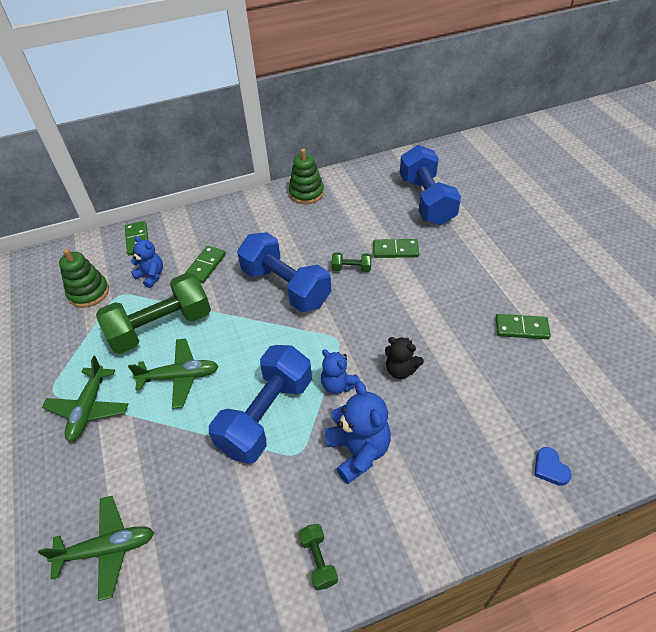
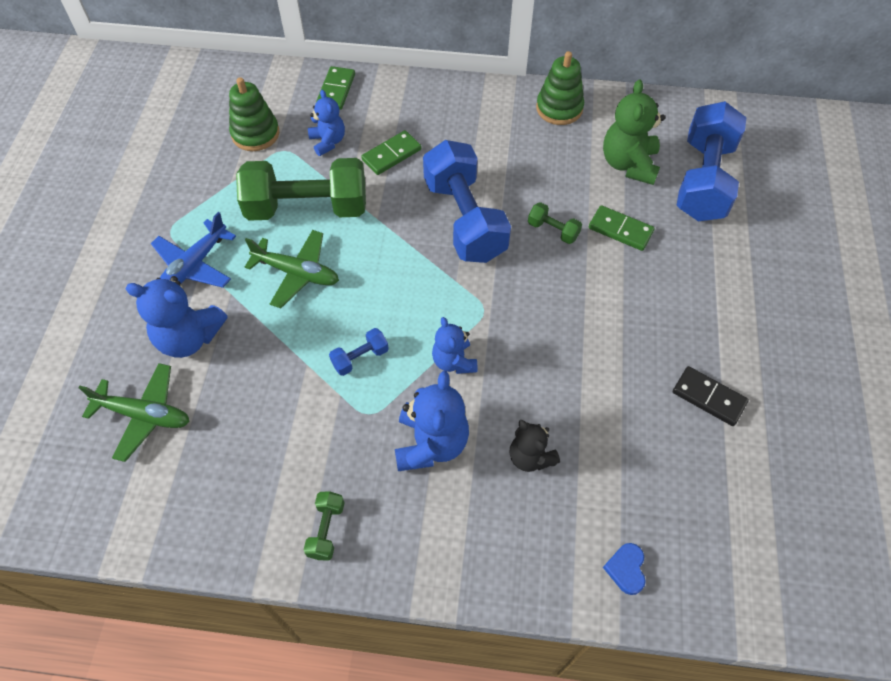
camera: 25 degrees right, 10 degrees up
green plane [42,356,128,442] -> blue plane [151,212,236,288]
blue dumbbell [209,345,312,464] -> blue dumbbell [329,328,389,376], size x0.42
black teddy bear [385,337,424,379] -> black teddy bear moved to [510,420,560,472]
green domino [496,314,551,339] -> black domino [673,366,749,426]
none -> blue teddy bear [125,276,227,358]
none -> green teddy bear [603,80,665,185]

